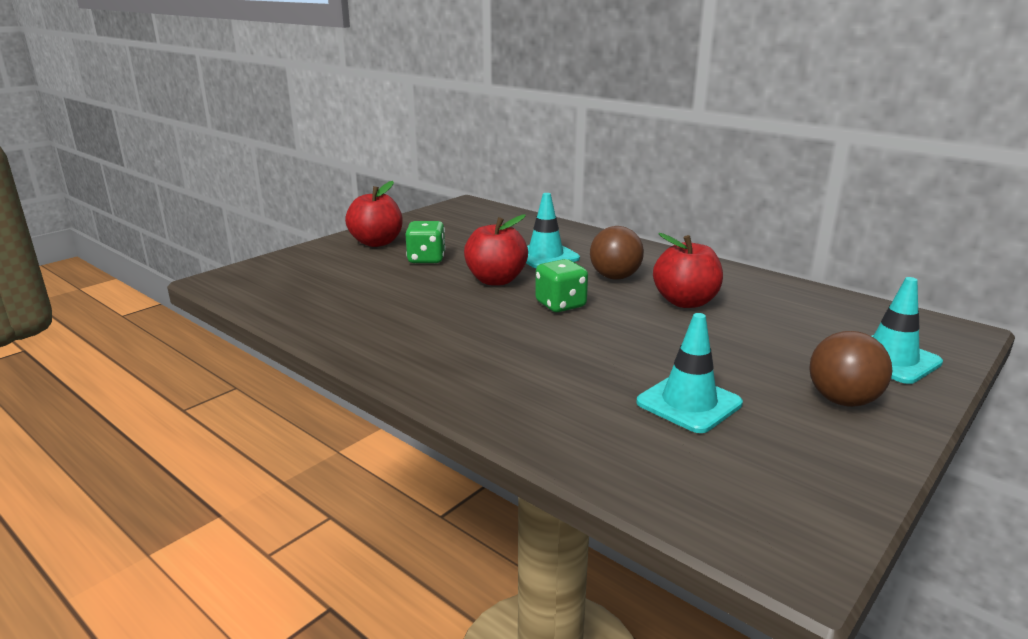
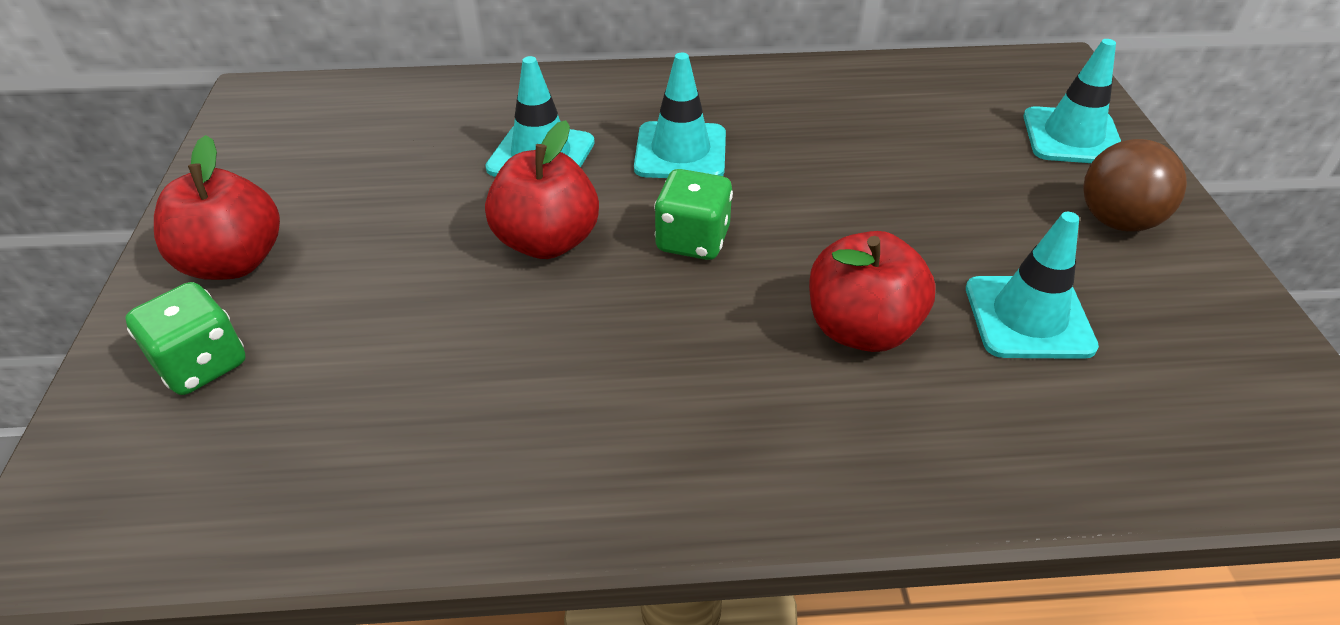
camera: 45 degrees left, 20 degrees up
green dice [405,221,446,263] -> green dice moved to [125,282,246,395]
brown ball [590,226,644,280] -> turquoise traffic cone [634,53,726,178]
red apple [653,233,723,308] -> red apple moved to [809,231,936,352]

